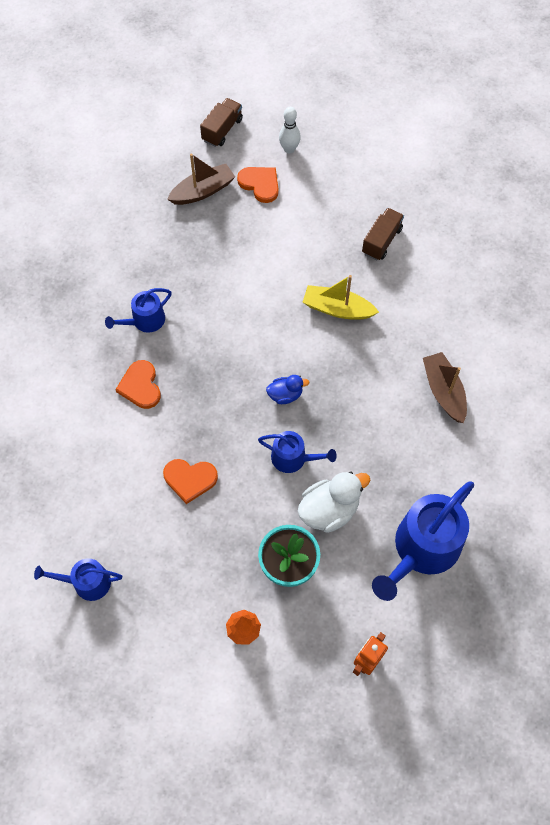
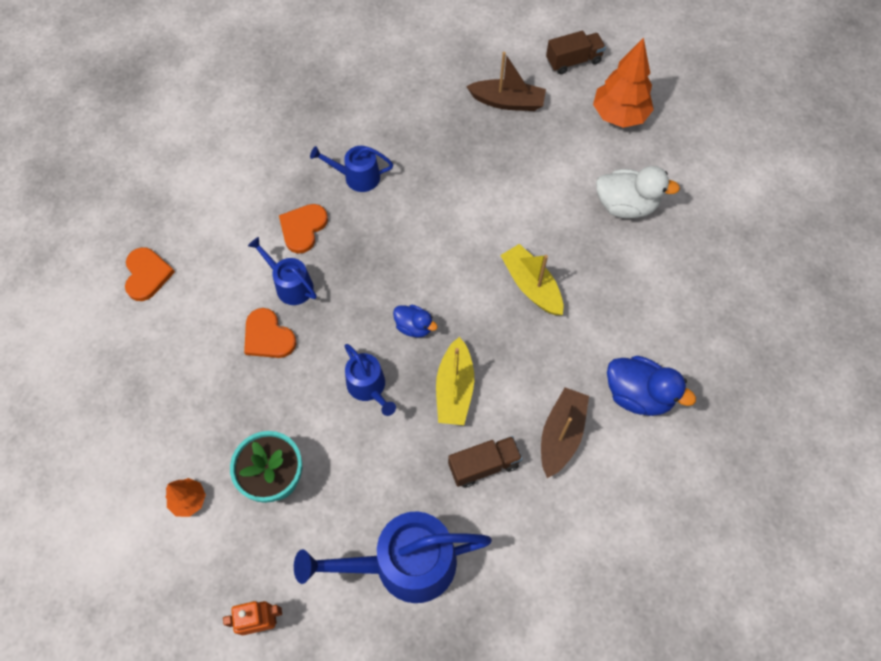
camera: 40 degrees right, 0 degrees up
blue watering can [34,558,122,601] -> blue watering can moved to [248,237,317,305]
orange heart [237,167,279,203] -> orange heart moved to [125,247,175,301]
white bowling pin [279,107,301,154] -> orange tree [593,38,654,128]
white duck [298,471,370,533] -> white duck moved to [596,166,680,218]
brown truck [362,208,404,260] -> brown truck moved to [448,436,522,488]
none -> yellow boat [436,337,474,425]
none -> blue duck [607,356,696,416]

